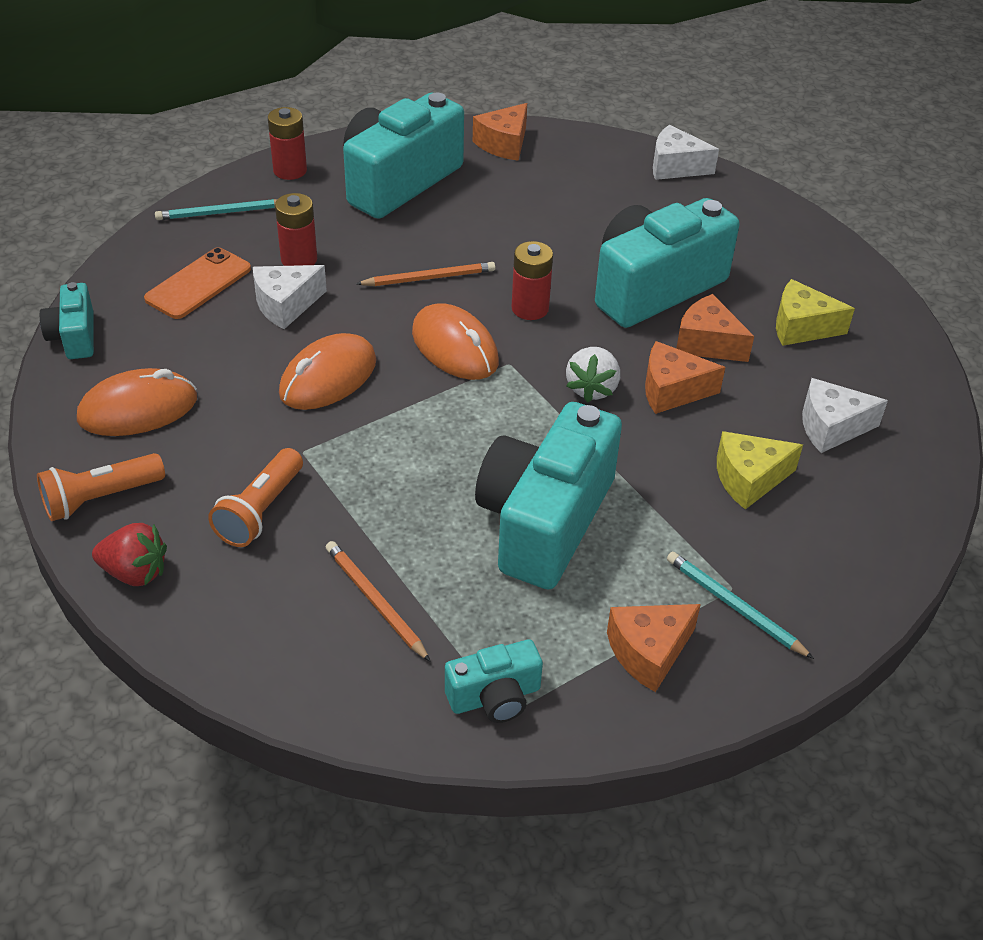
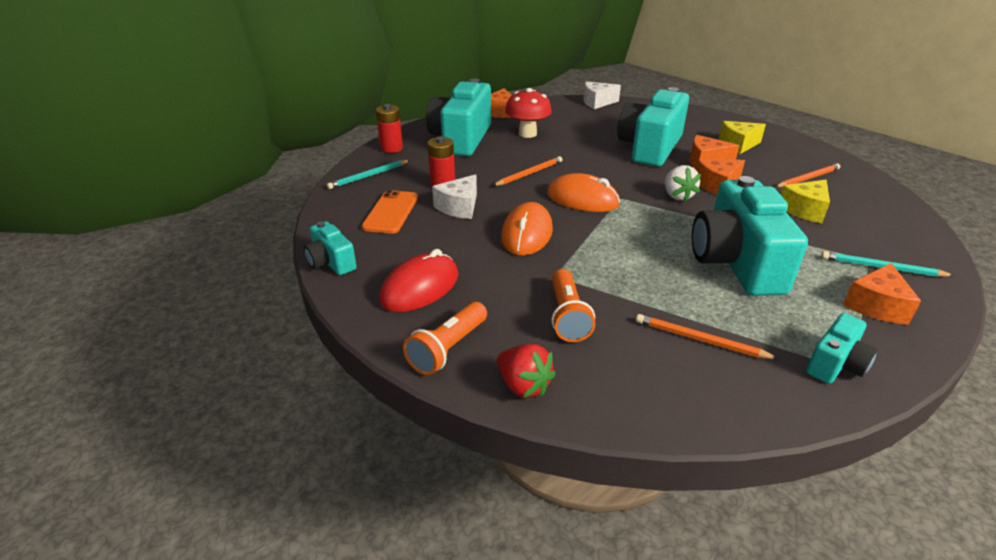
camera: 25 degrees left, 10 degrees down
orange mouse [77,368,197,436] -> red mouse [379,249,459,312]
red strawberry [92,523,167,586] -> red strawberry turned 60 degrees clockwise [497,344,556,398]
red battery [511,241,553,320] -> none
white cheese [802,378,888,453] -> orange pencil [775,164,840,187]
none -> red mushroom [505,88,552,138]

